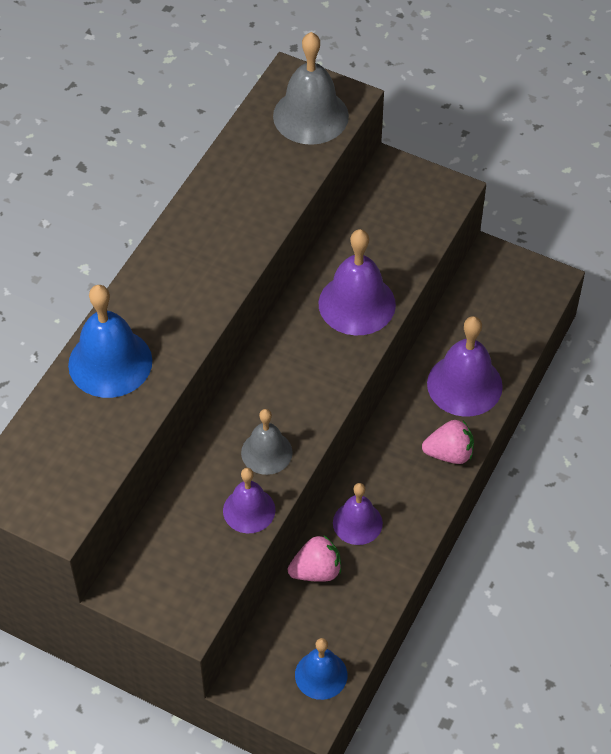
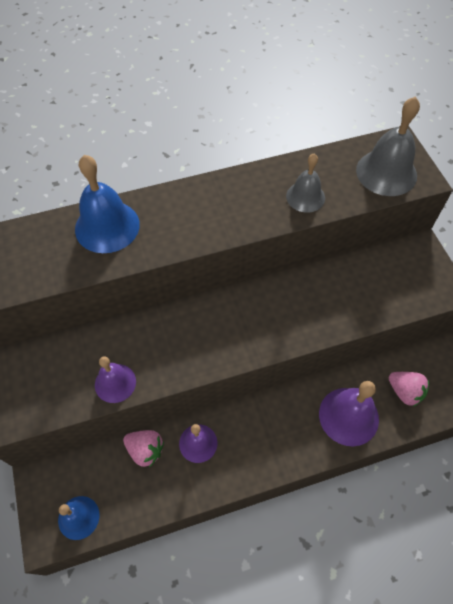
camera: 45 degrees right, 5 degrees up
grey bell [241,409,293,475] -> grey bell moved to [286,154,325,213]
purple bell [319,229,396,335] -> none
pink strawberry [422,420,474,464] -> pink strawberry moved to [389,372,429,407]

